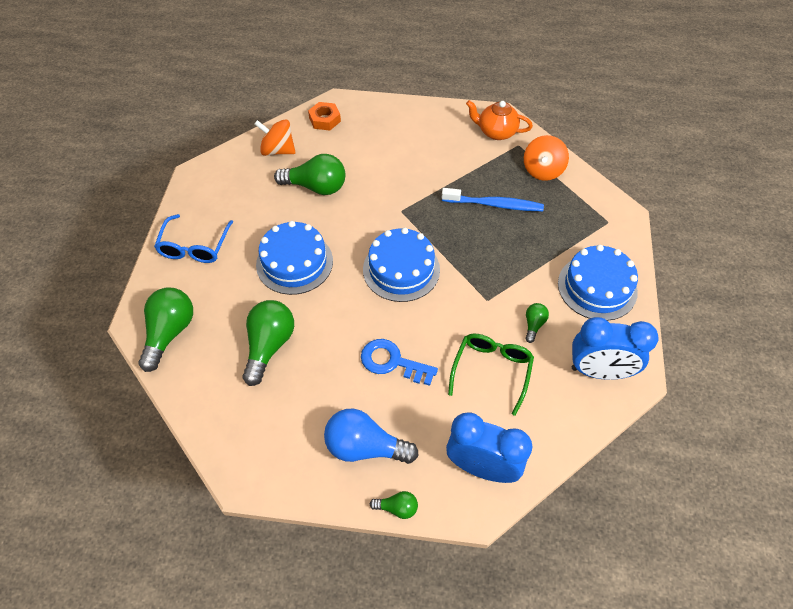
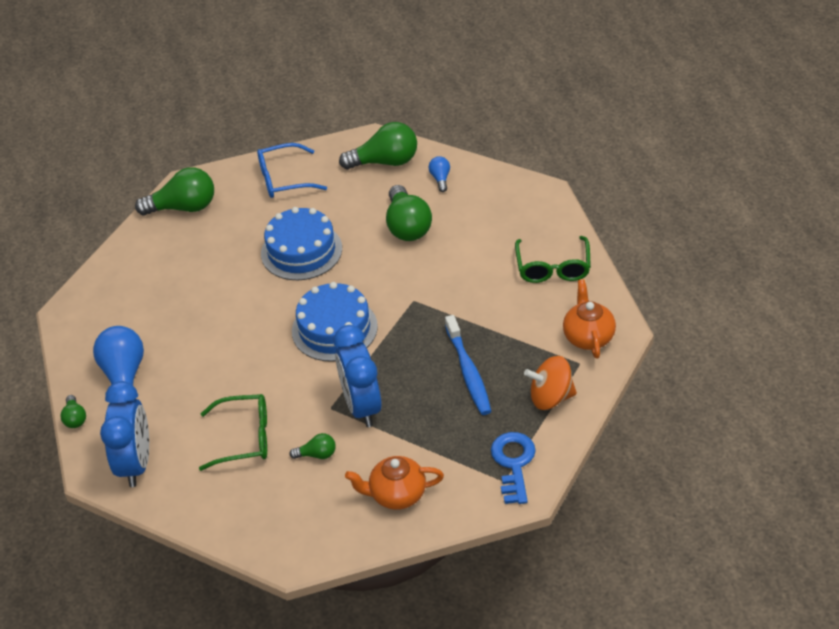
camera: 70 degrees right, 10 degrees down
green light bulb [243,300,294,386] -> green light bulb moved to [339,122,417,170]
orange spinning top [255,119,296,156] -> blue light bulb [429,156,450,192]
orange nut [308,102,341,130] -> none
blue key [361,339,438,386] -> blue key moved to [491,432,536,504]
blue cake [558,245,638,321] -> orange teapot [345,456,444,510]
blue clock [572,317,659,380] -> blue clock moved to [334,325,382,427]
none -> green glasses [515,236,591,283]

